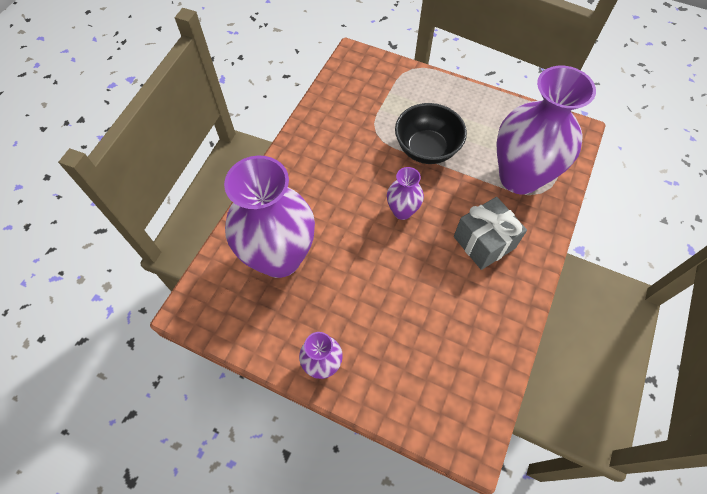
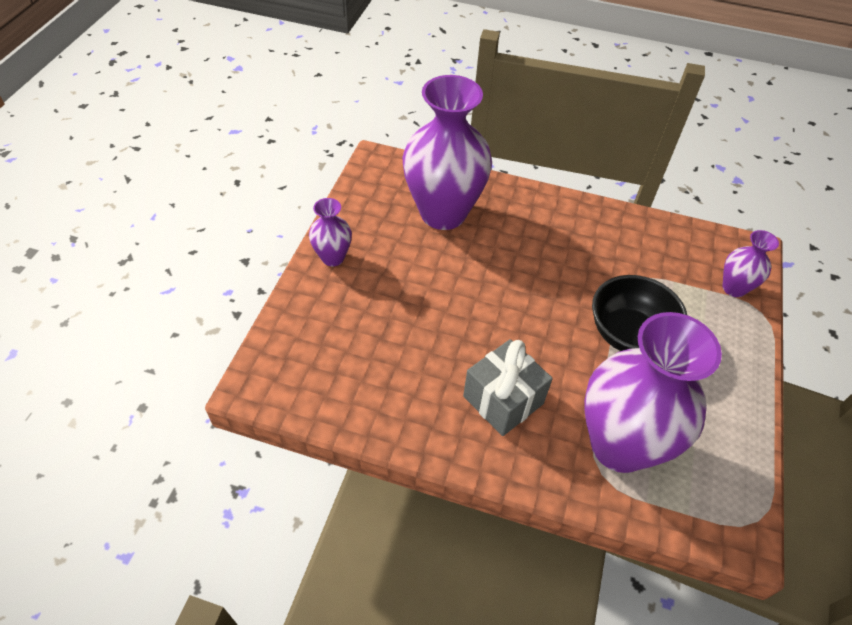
camera: 80 degrees right, 10 degrees down
purple vase [387,167,424,220] -> purple vase moved to [722,230,779,297]

